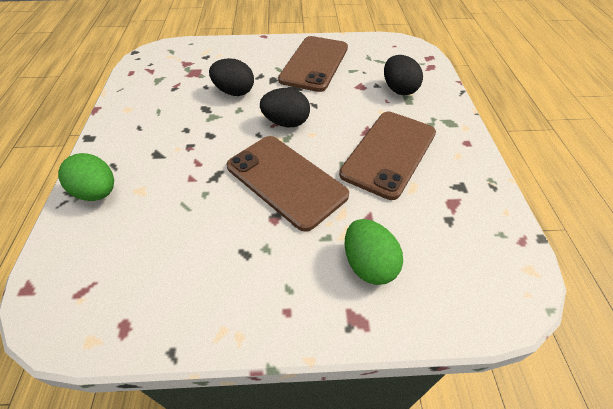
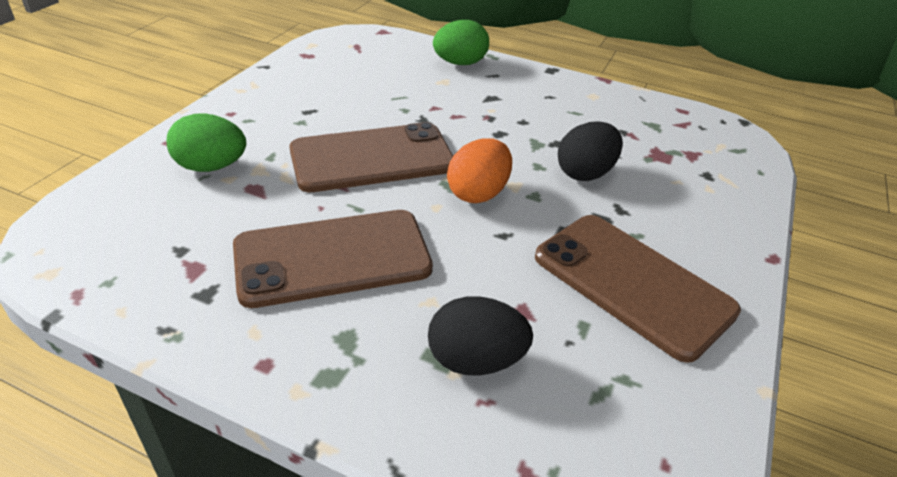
camera: 115 degrees right, 10 degrees down
black egg [260,88,310,127] -> orange egg [447,138,512,203]
brown phone [339,112,436,200] -> brown phone turned 75 degrees counterclockwise [233,210,433,308]

